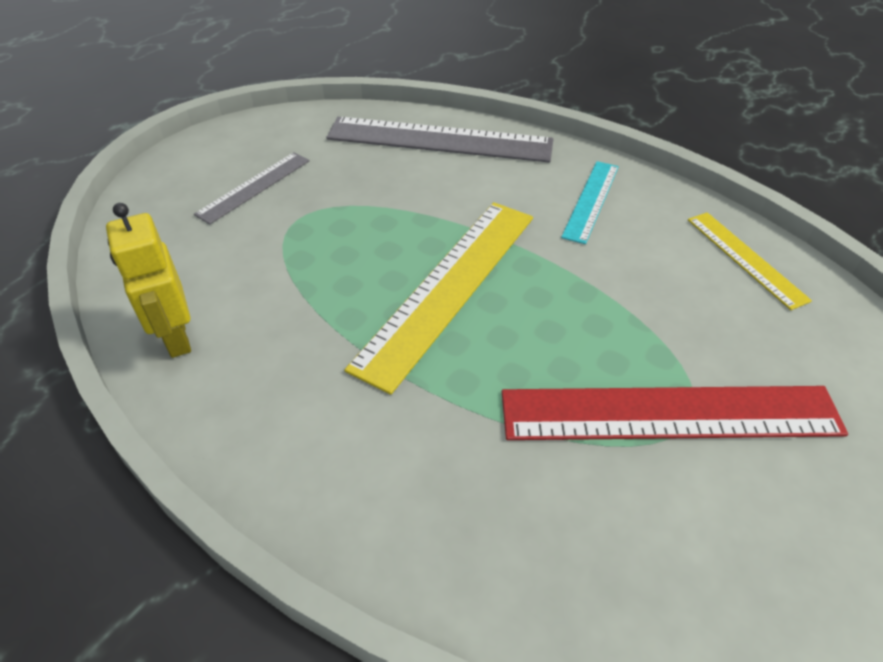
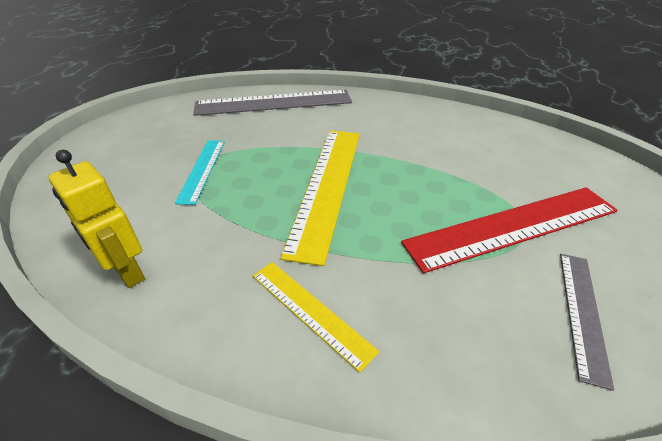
camera: 20 degrees left, 5 degrees down
grey ruler [194,152,310,225] -> grey ruler moved to [560,254,614,391]
turquoise ruler [561,161,619,244] -> turquoise ruler moved to [175,140,225,205]
yellow ruler [688,212,812,310] -> yellow ruler moved to [253,262,380,373]

